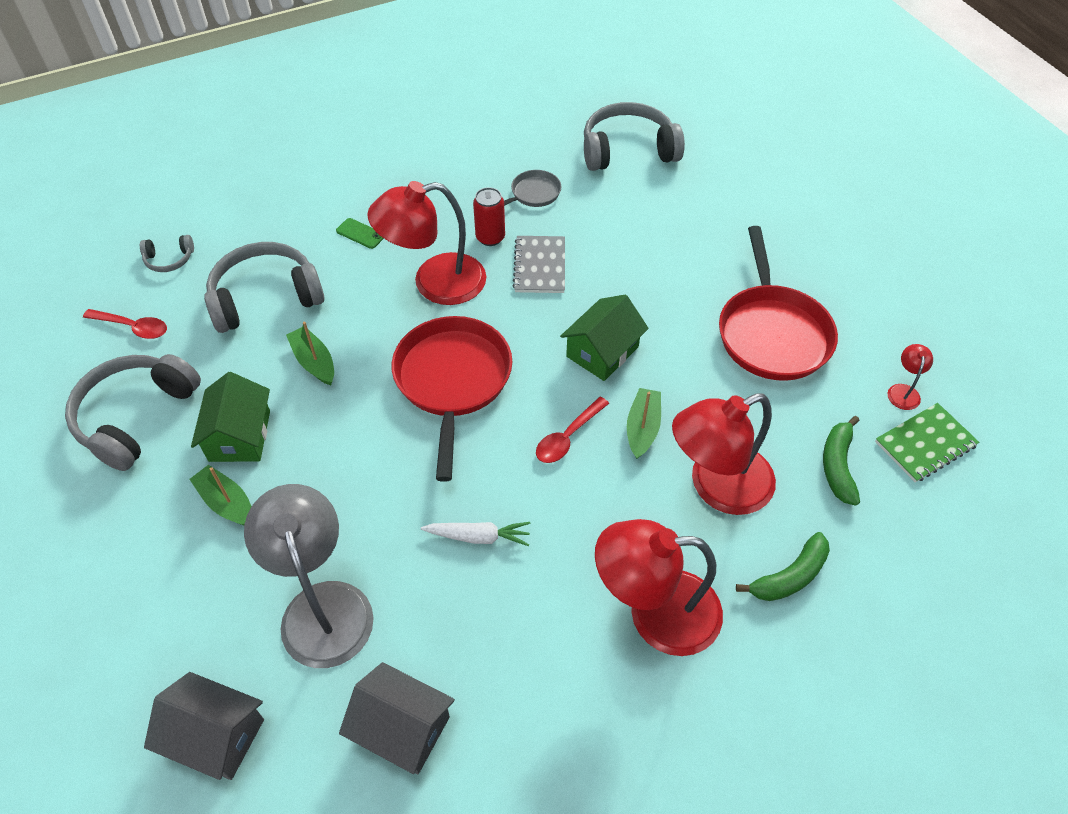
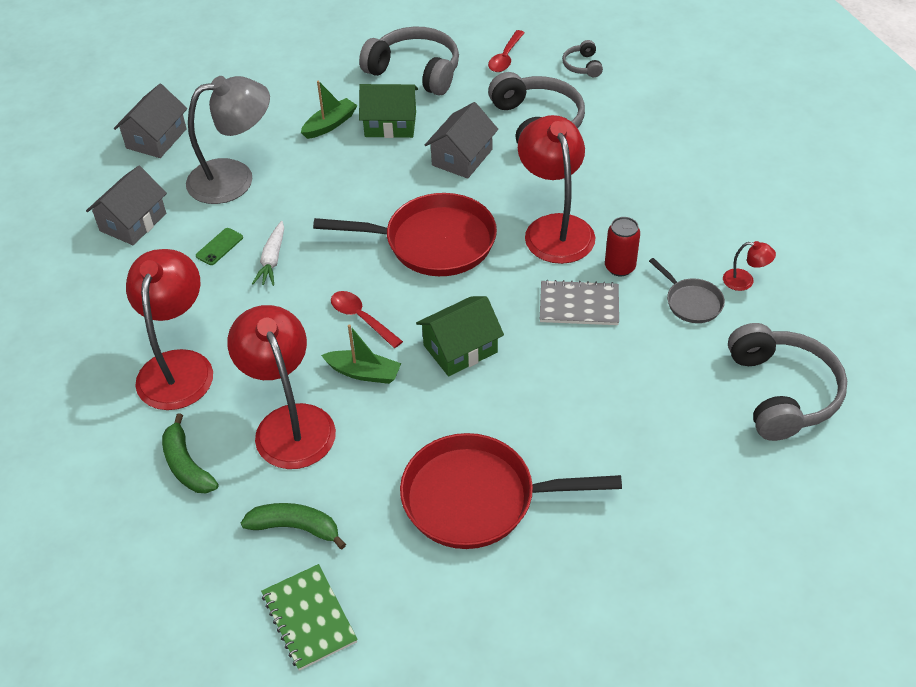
camera: 95 degrees right, 5 degrees down
green boat [286,322,334,385] -> grey house [425,102,498,179]
green phone [336,218,384,249] -> green phone moved to [196,228,243,265]
green house [560,295,649,381] -> green house turned 75 degrees counterclockwise [416,296,504,376]
red lamp [887,344,933,410] -> red lamp moved to [723,241,776,291]

